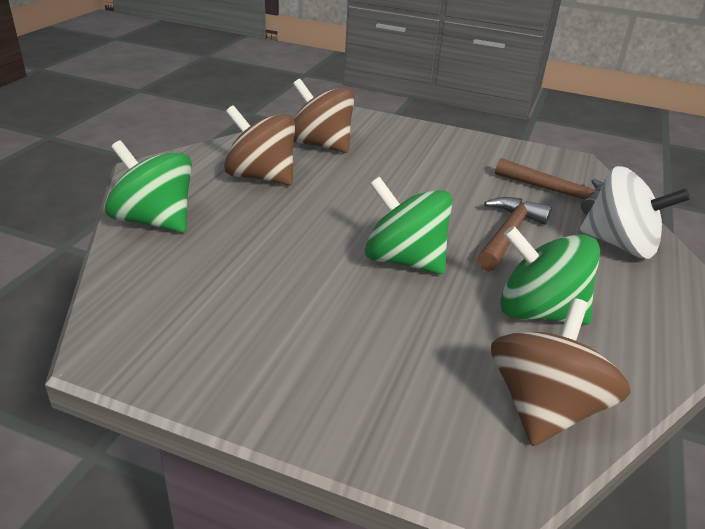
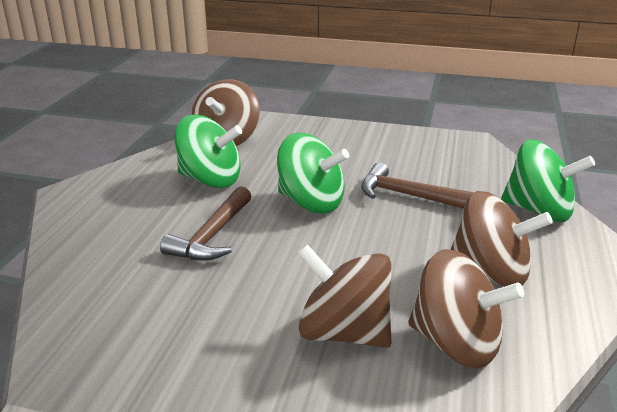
camera: 175 degrees right, 5 degrees down
brown hammer [495,158,603,215] -> brown hammer moved to [361,162,474,209]
white spinning top [580,166,690,259] -> none
none -> brown spinning top [297,244,392,348]

